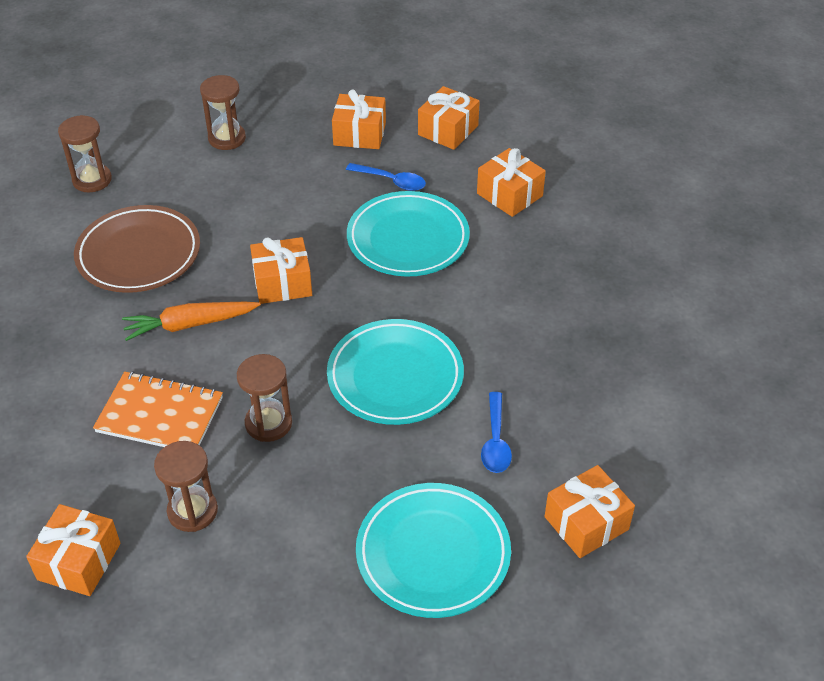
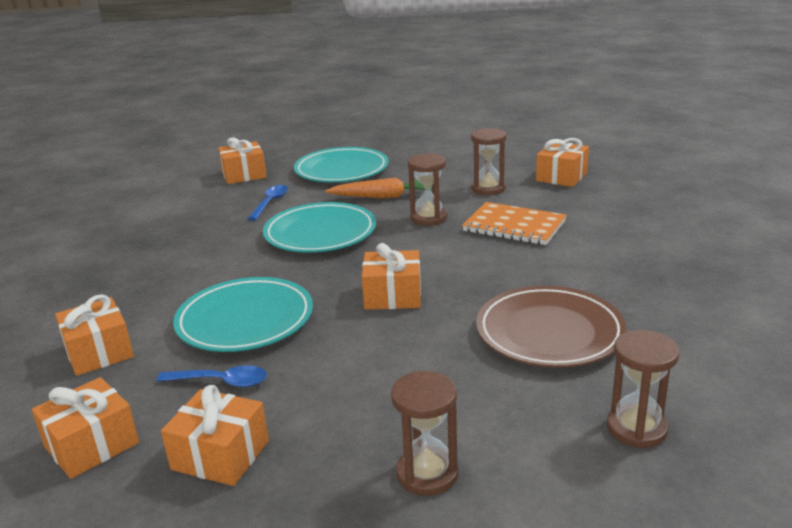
camera: 165 degrees left, 20 degrees down
orange carrot [122,302,261,341] -> orange carrot moved to [325,178,432,198]
blue spoon [346,163,426,191] -> blue spoon turned 150 degrees clockwise [157,365,267,387]

